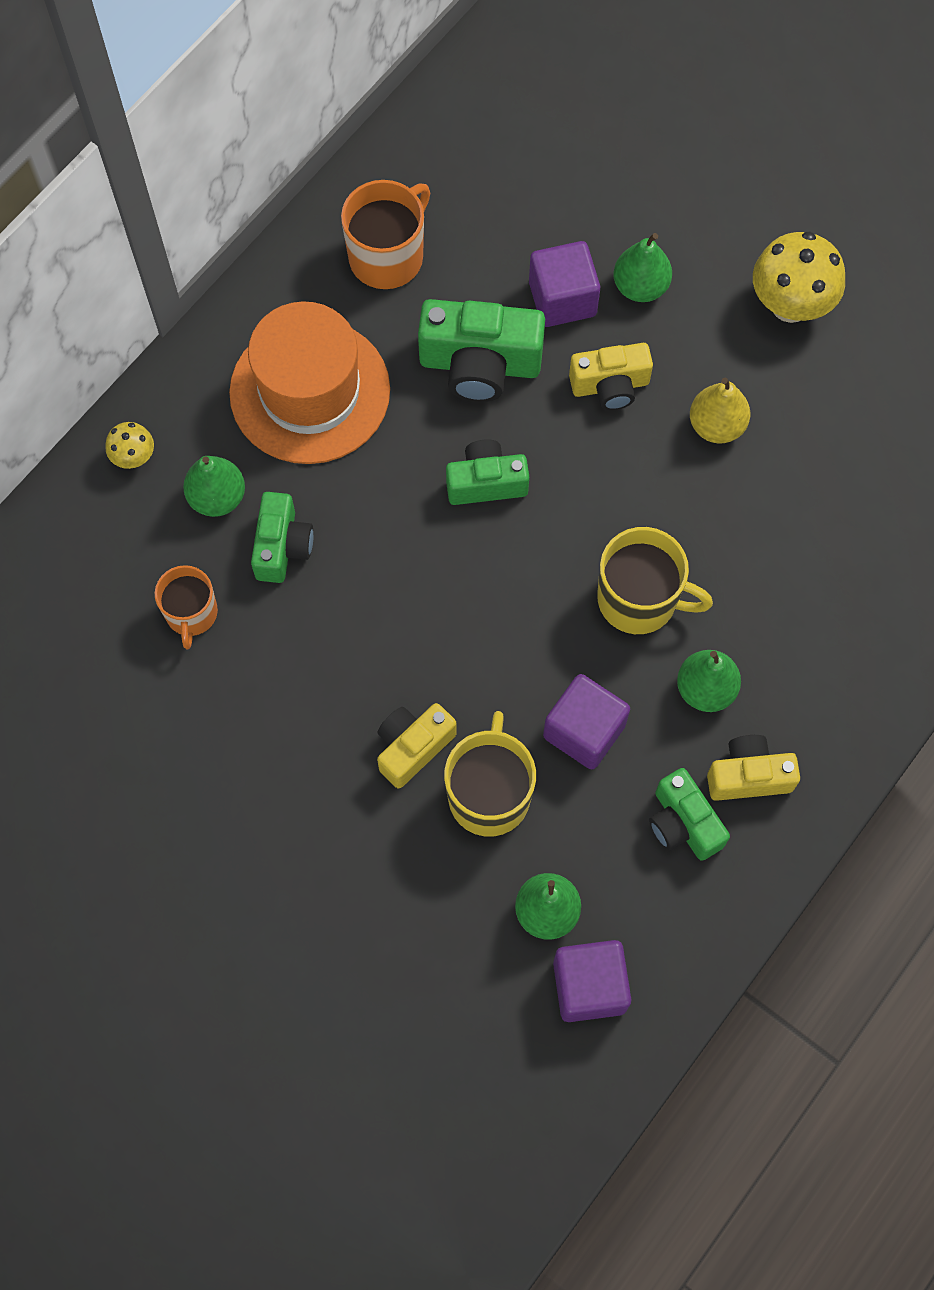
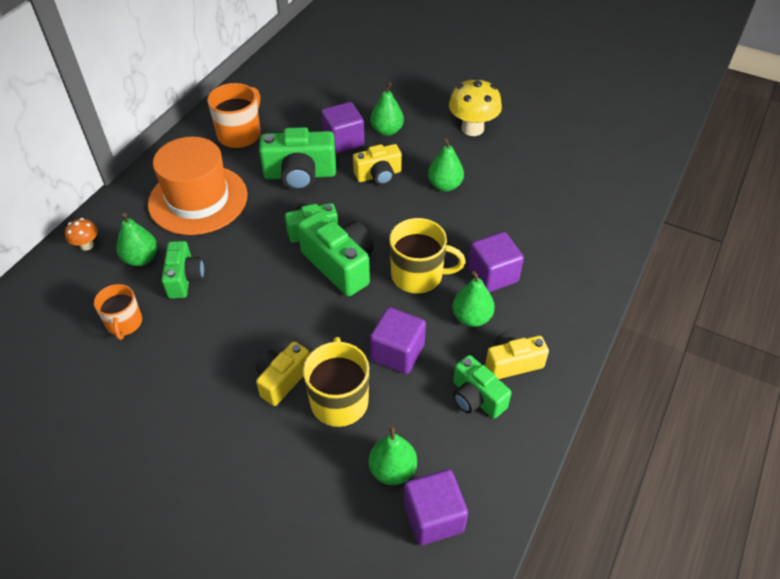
camera: 10 degrees left, 20 degrees down
yellow mushroom [105,422,154,469] -> orange mushroom [65,218,98,250]
yellow pear [690,378,750,444] -> green pear [428,138,464,192]
none -> green camera [297,211,374,296]
none -> purple cube [468,232,524,292]

